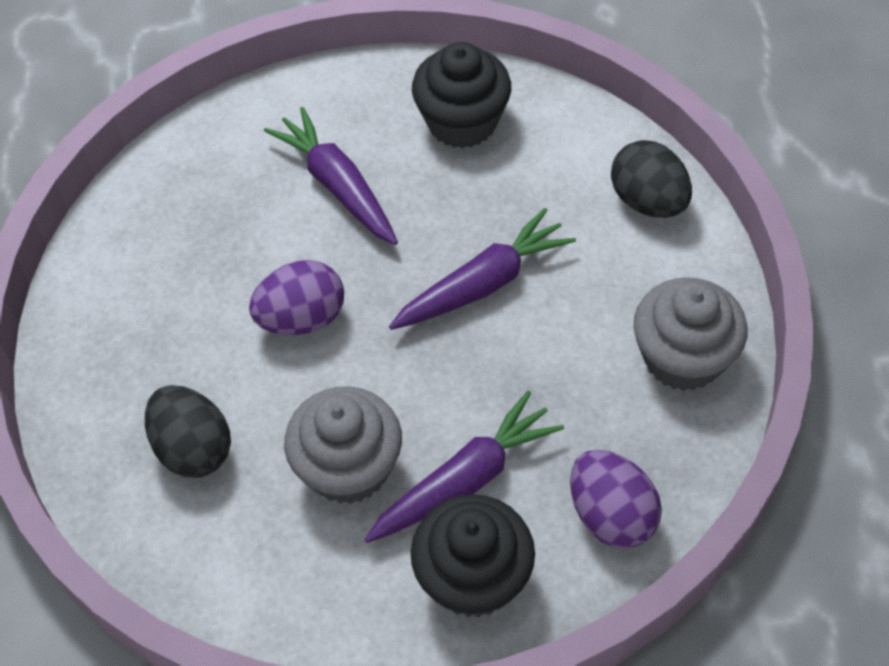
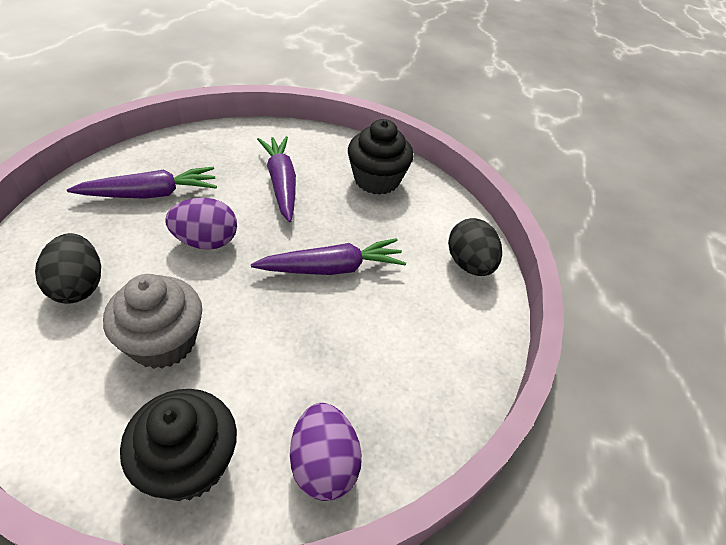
camera: 15 degrees right, 10 degrees down
purple carrot [365,390,564,543] -> purple carrot moved to [67,167,217,199]
grey cupcake [634,277,747,391] -> none

